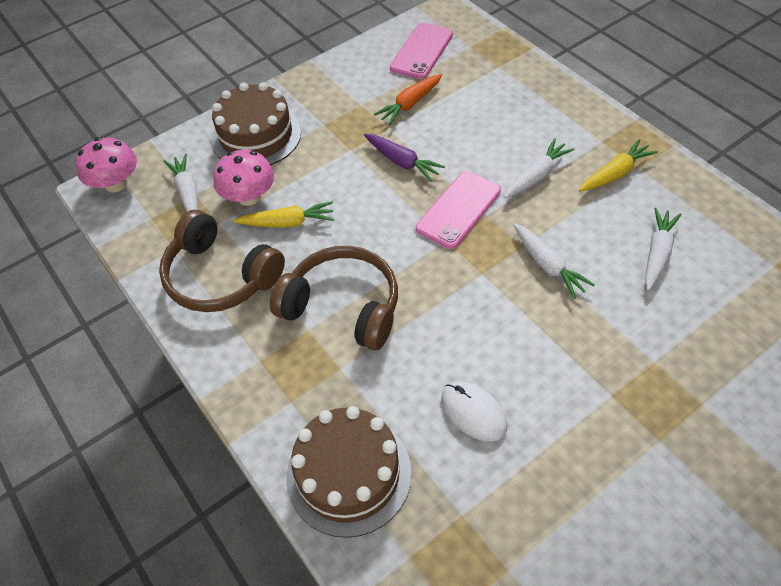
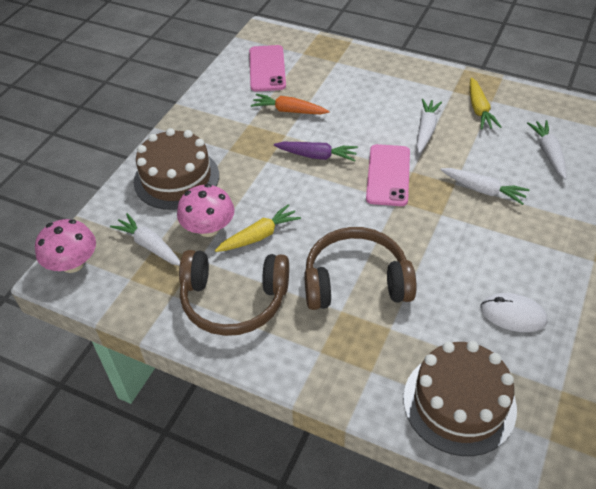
camera: 30 degrees left, 5 degrees down
orange carrot [374,74,442,125] -> orange carrot turned 90 degrees clockwise [251,94,329,114]
yellow carrot [579,139,658,191] -> yellow carrot turned 150 degrees clockwise [470,77,501,129]

